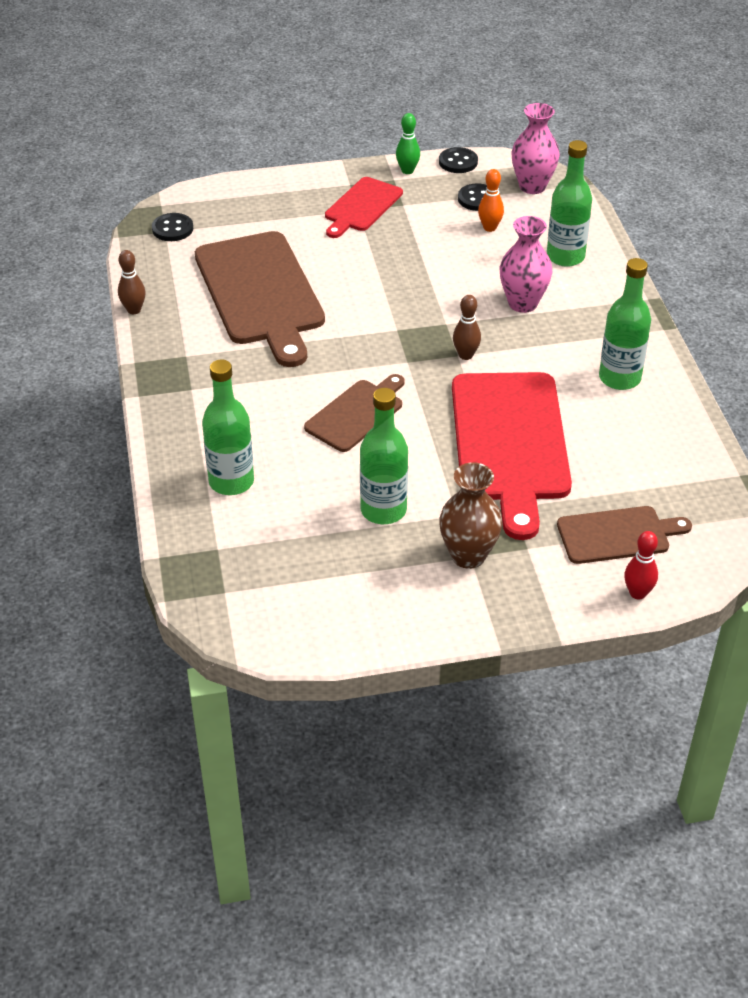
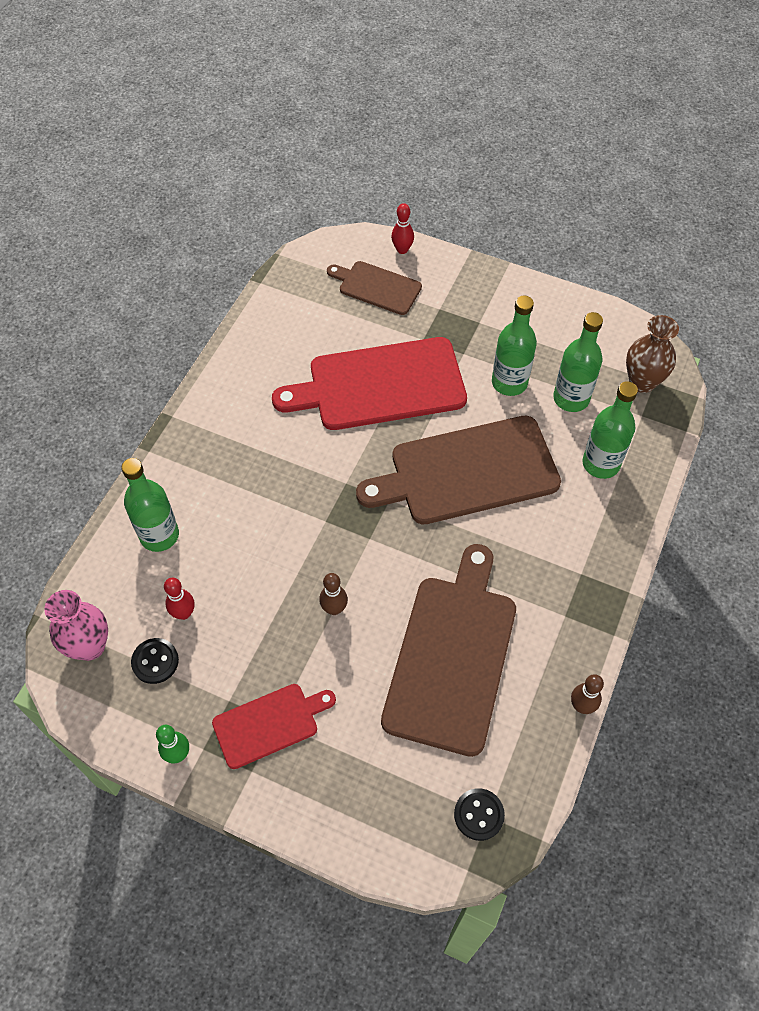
camera: 145 degrees left, 15 degrees up
brown cutting board [304,374,405,452] -> brown cutting board [356,415,561,525], size x1.85
black button [439,147,478,173] -> none
brown vase [439,462,502,569] -> brown vase moved to [626,315,679,393]
red cutting board [452,372,572,540] -> red cutting board turned 135 degrees counterclockwise [272,337,467,430]
brown bowling pin [453,295,481,360] -> brown bowling pin moved to [319,573,348,615]
orange bowling pin [478,169,504,232] -> red bowling pin [164,578,195,620]
pink vase [500,216,552,313] -> none
green bottle [599,258,651,390] -> green bottle moved to [553,312,603,412]

